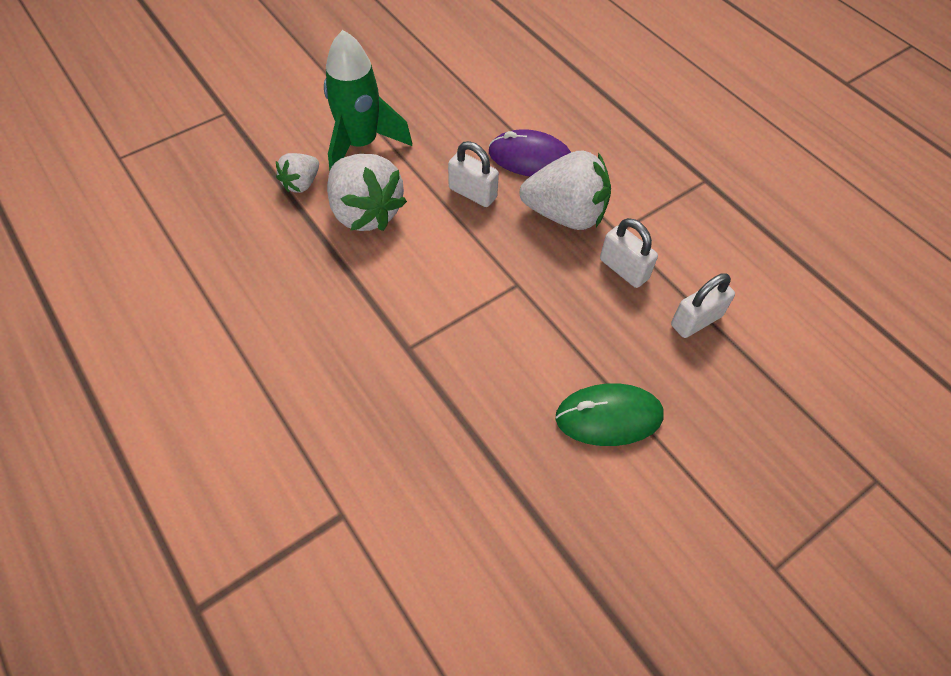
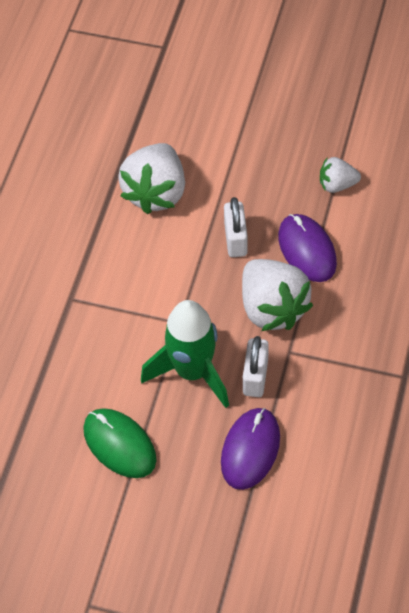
camera: 55 degrees right, 0 degrees up
white strawberry [276,153,319,193] -> white strawberry moved to [320,157,361,193]
green rocket [324,30,412,170] -> green rocket moved to [141,300,229,408]
white padlock [671,273,735,338] -> purple mouse [221,408,280,490]

